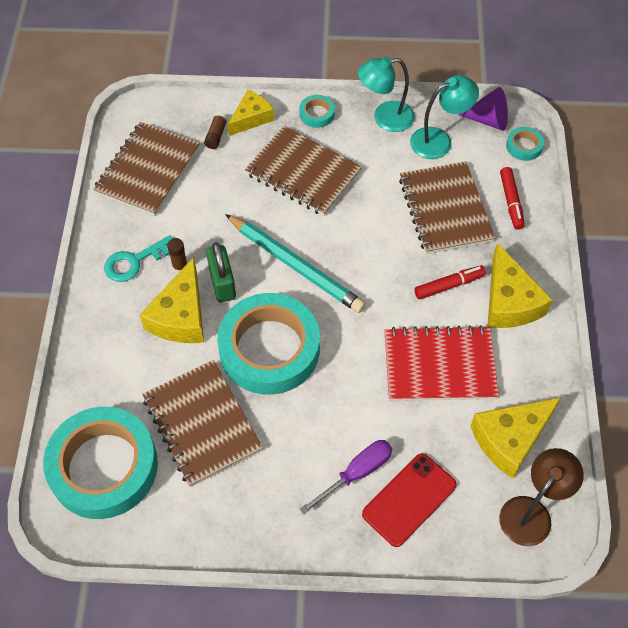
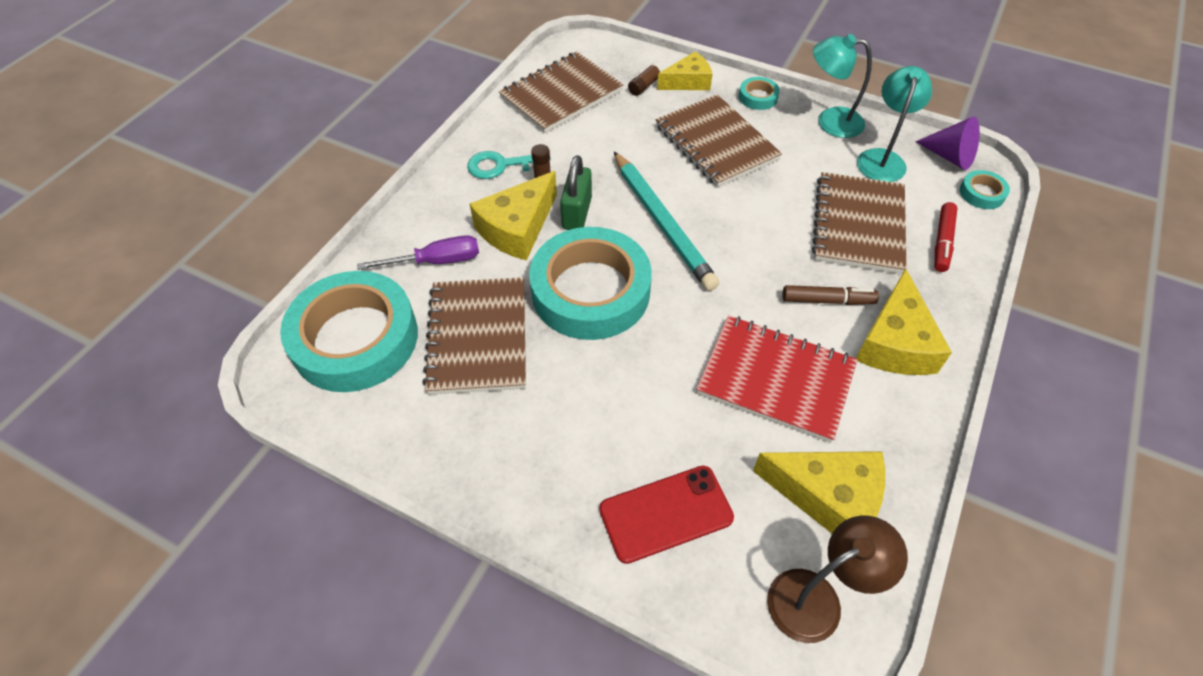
camera: 25 degrees right, 5 degrees down
purple screwdriver [300,440,392,514] -> purple screwdriver moved to [357,235,479,270]
turquoise lamp [410,75,479,159] -> turquoise lamp turned 75 degrees counterclockwise [857,66,932,182]
red marker [414,265,486,299] -> brown marker [783,285,879,305]
yellow cheese [471,397,561,479] -> yellow cheese turned 150 degrees counterclockwise [753,451,885,533]

